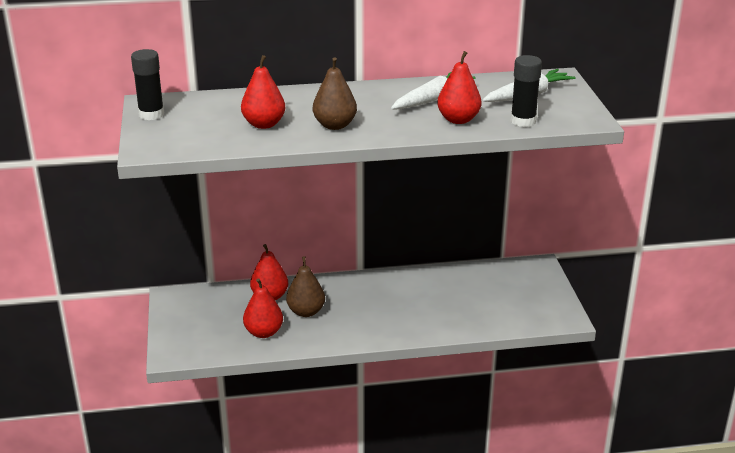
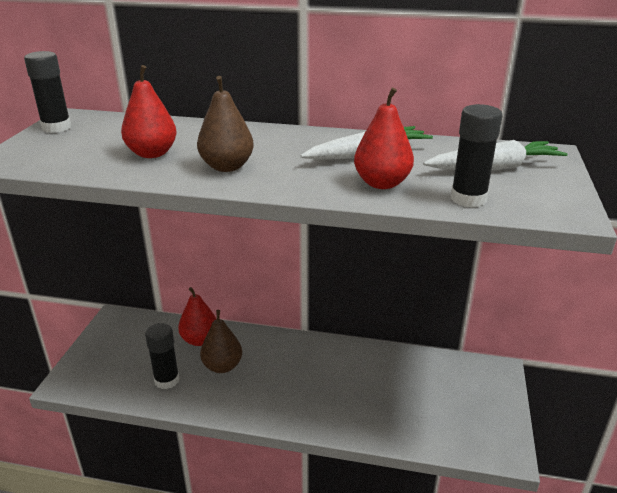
camera: 20 degrees right, 0 degrees up
red pear [243,278,283,338] -> black glue stick [145,323,180,389]

